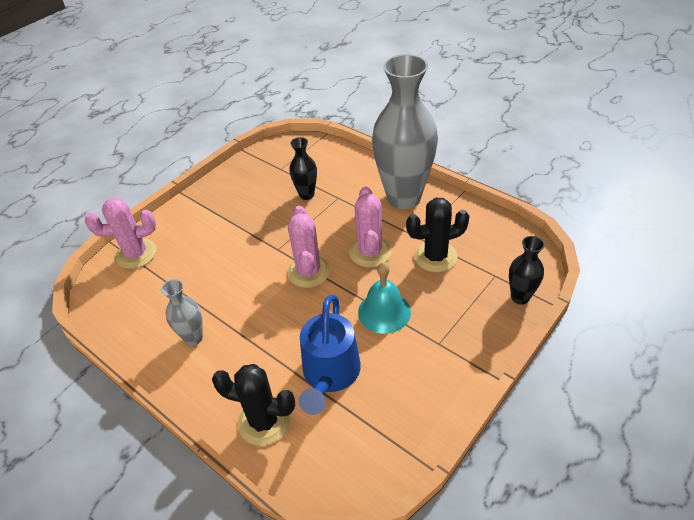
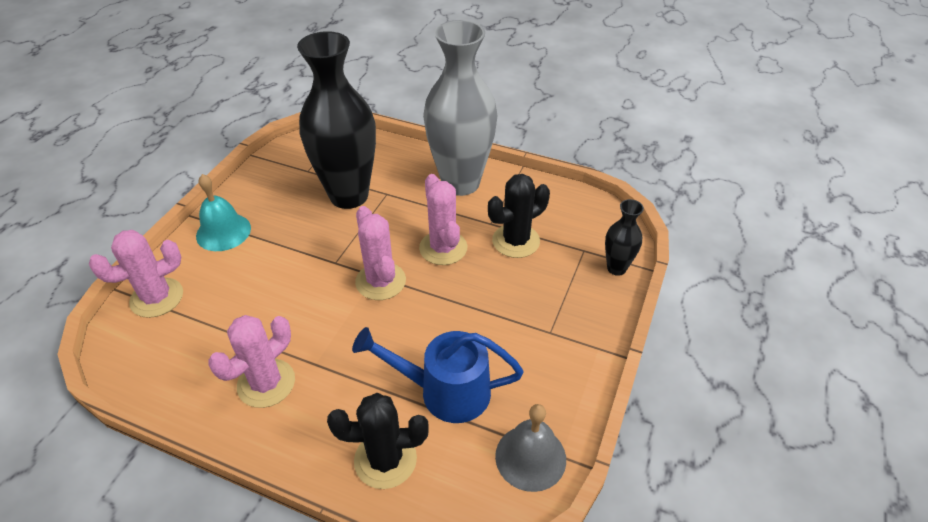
camera: 20 degrees left, 0 degrees up
grey vase [161,279,203,346] -> pink cactus [208,315,295,408]
black vase [289,137,317,200] -> black vase [297,31,376,209], size x2.22
blue watering can [299,295,361,415] -> blue watering can turned 105 degrees clockwise [352,327,524,423]
turquoise bell [358,262,411,334] -> turquoise bell moved to [196,174,251,251]
none -> grey bell [495,404,566,492]

